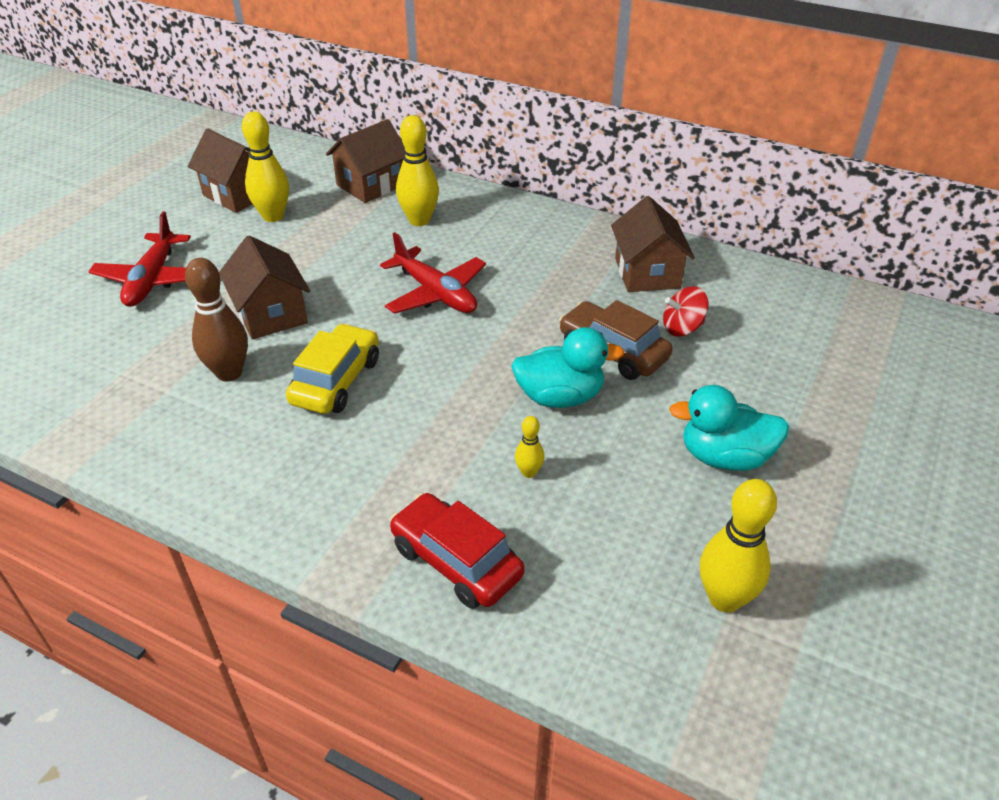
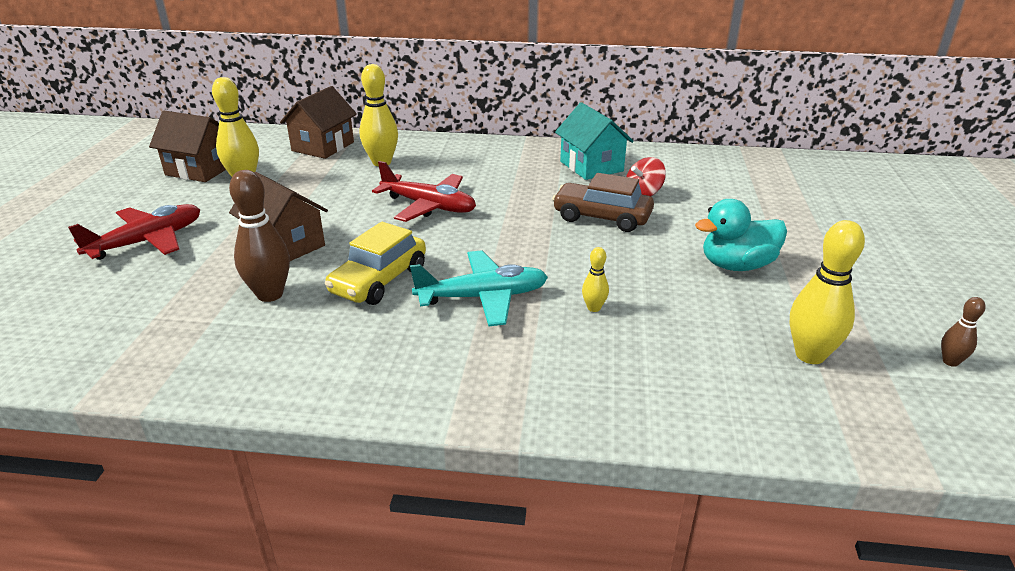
camera: 20 degrees left, 10 degrees down
red plane [88,212,191,307] -> red plane turned 120 degrees counterclockwise [68,204,200,260]
yellow car [286,323,379,414] -> yellow car turned 150 degrees counterclockwise [325,222,426,305]
red car [389,493,525,609] -> none
turquoise duck [511,327,624,408] -> none
brown house [611,196,695,292] -> turquoise house [555,102,634,180]
none -> turquoise plane [410,250,548,326]
none -> brown bowling pin [941,297,985,367]

